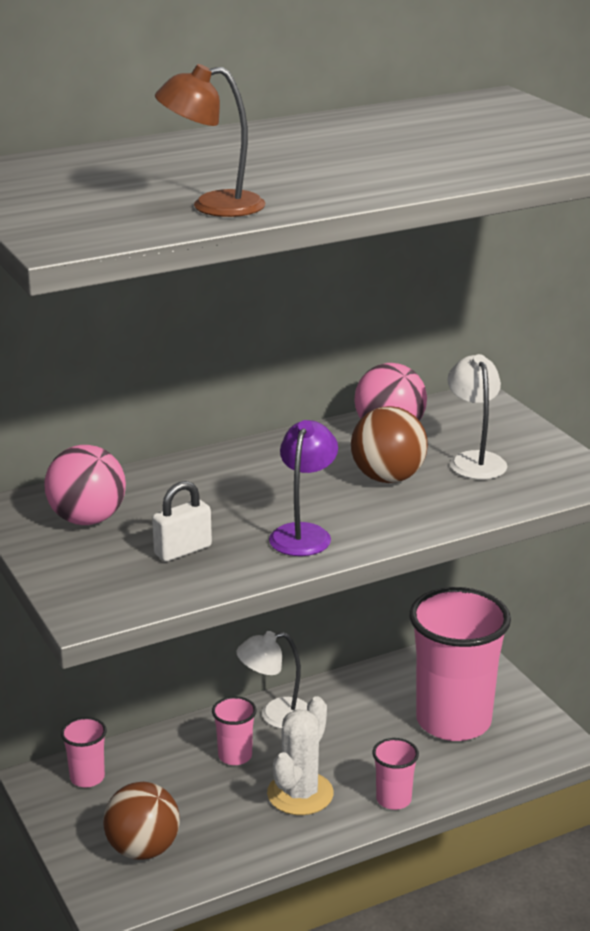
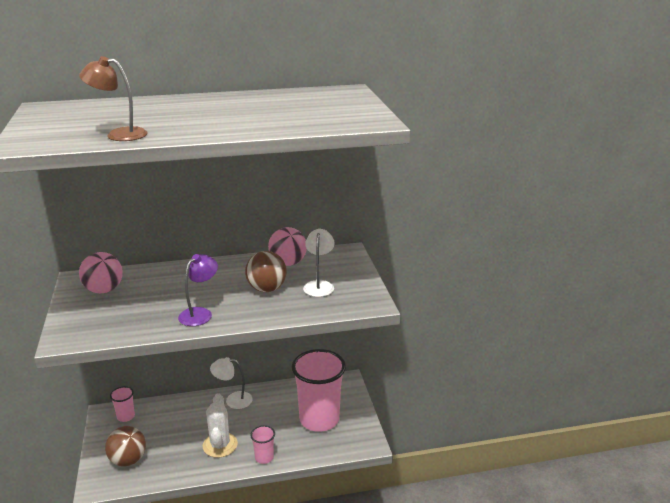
camera: 15 degrees right, 0 degrees up
white padlock [152,481,212,562] -> none
pink cup [212,696,257,765] -> none
white cactus [267,696,334,815] -> white cactus turned 45 degrees counterclockwise [203,393,238,458]

